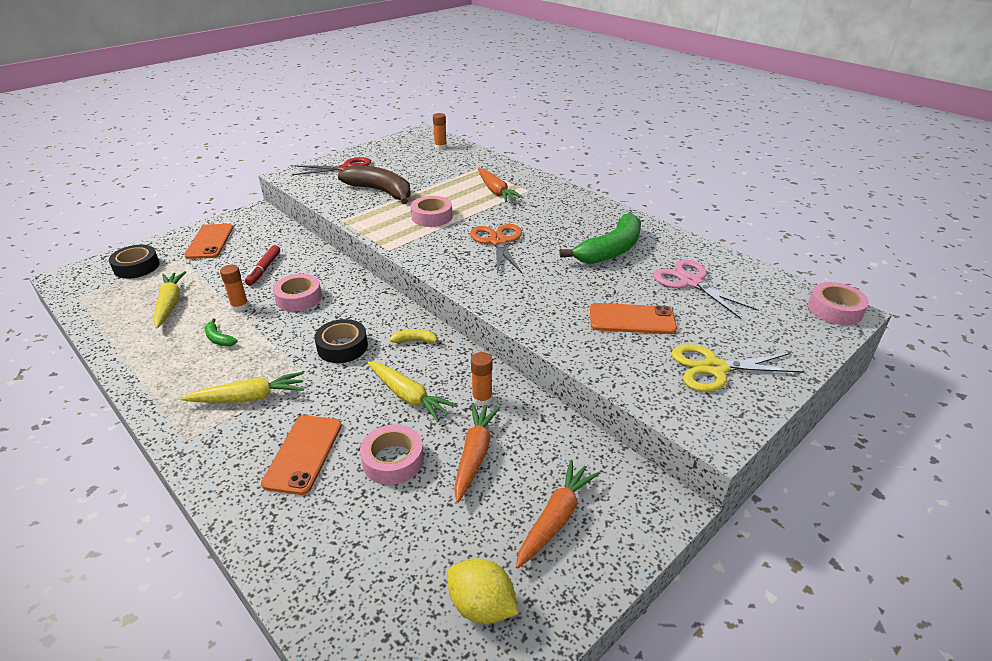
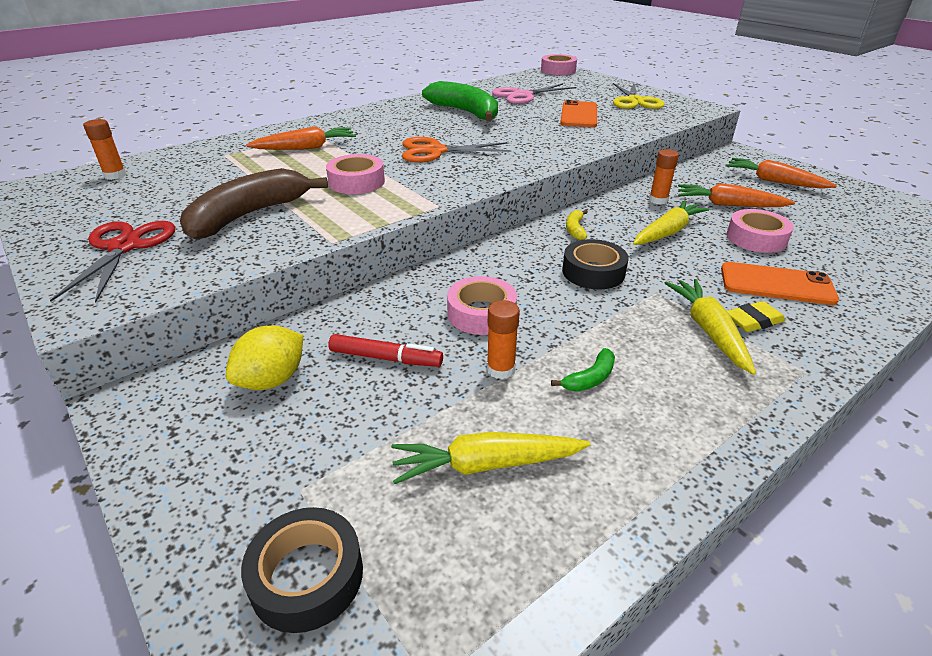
camera: 85 degrees left, 0 degrees up
orange phone [185,224,233,259] -> none
yellow lemon [447,558,518,624] -> yellow lemon moved to [226,325,303,390]
none -> yellow eraser [727,301,785,332]

